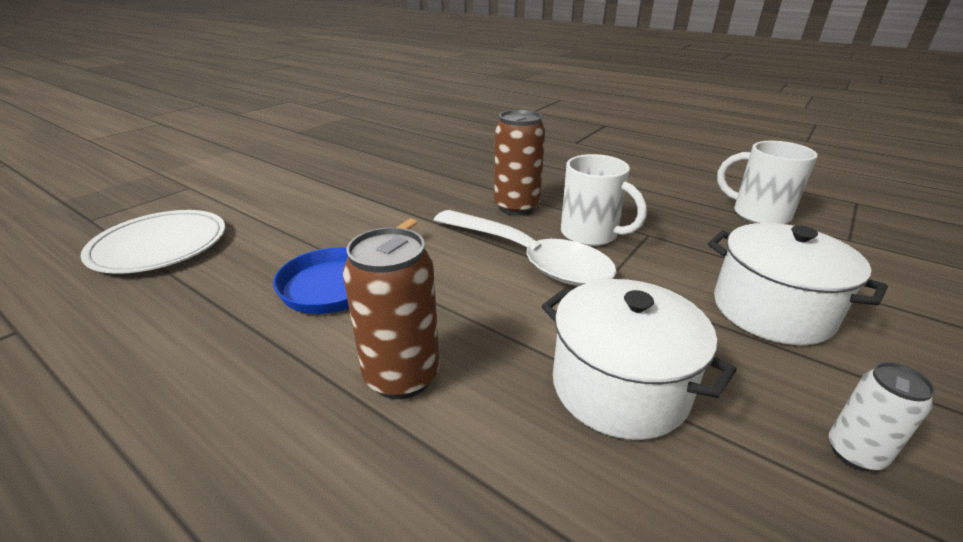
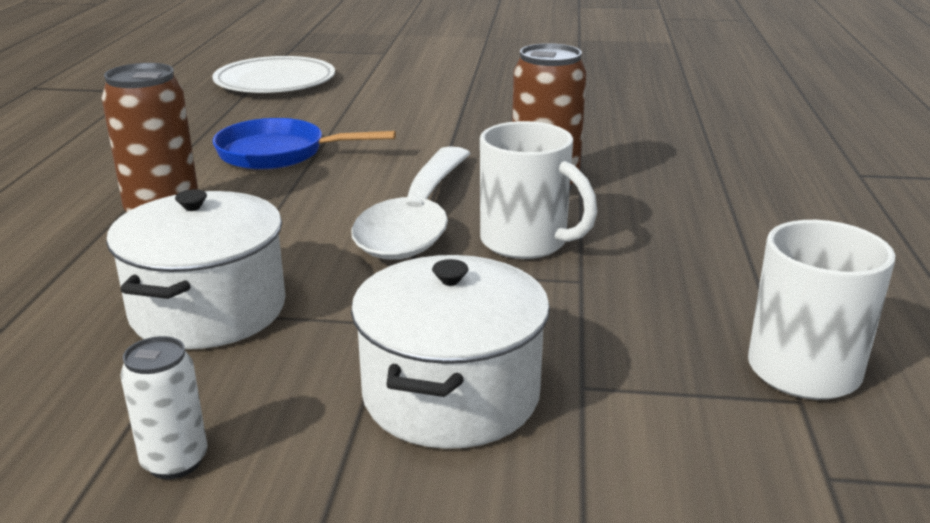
camera: 60 degrees right, 5 degrees down
white mug [561,154,647,246] -> white mug turned 60 degrees counterclockwise [480,121,597,259]

